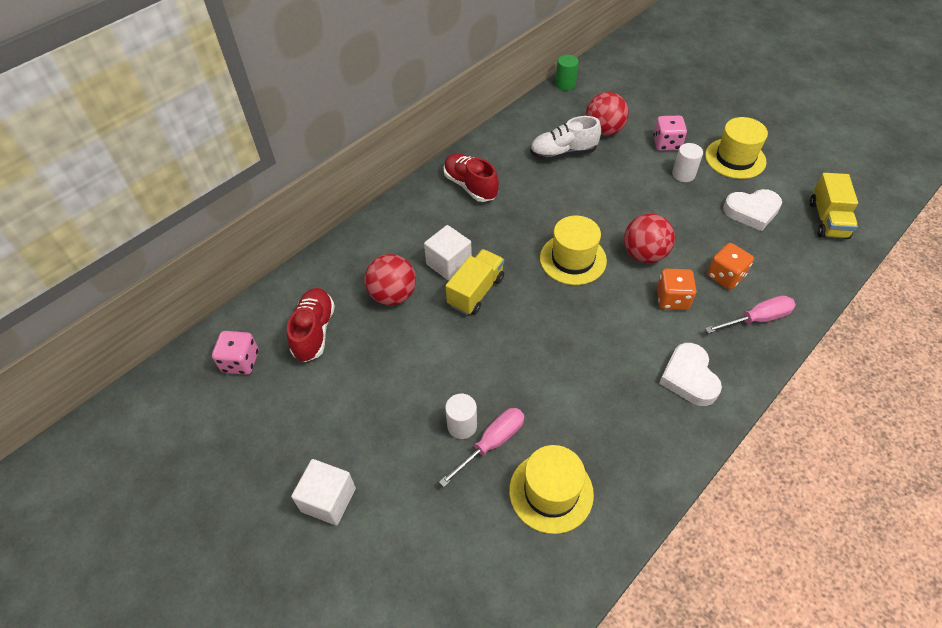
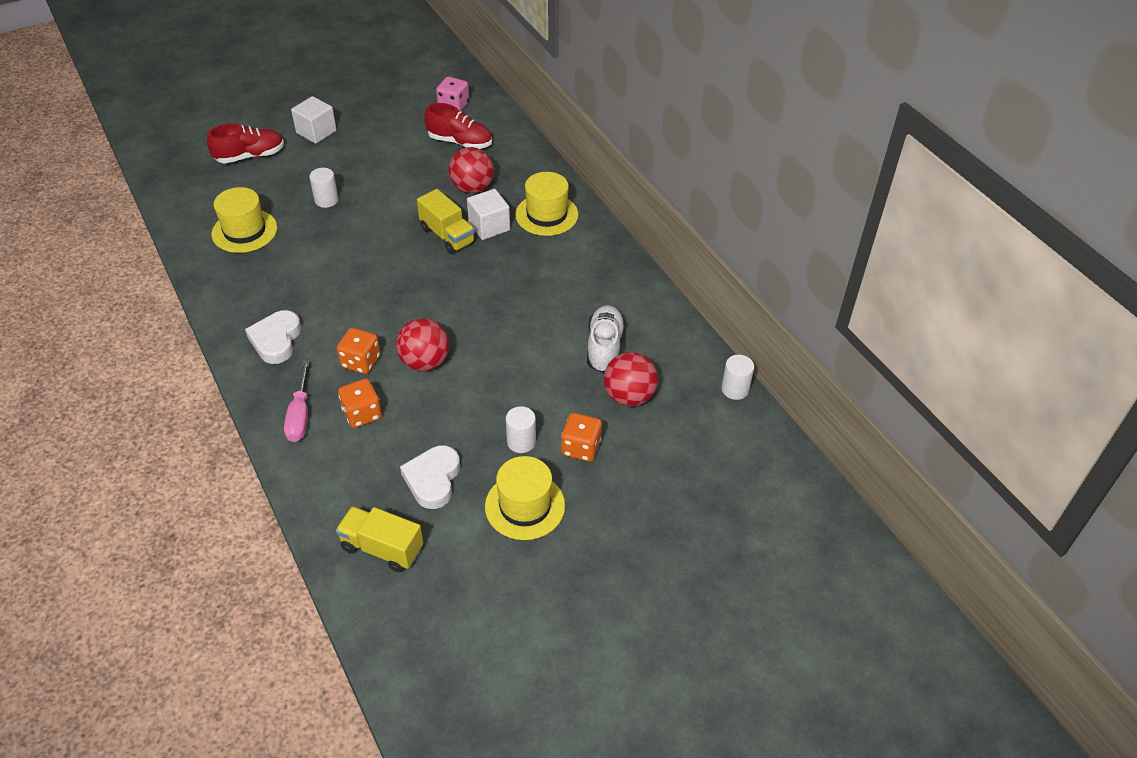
camera: 105 degrees right, 5 degrees down
pink screwdriver [439,408,524,487] -> none
red shoe [444,153,499,202] -> red shoe moved to [207,123,284,164]
yellow hat [540,216,607,285] -> yellow hat moved to [515,172,578,236]
green cylinder [555,55,579,91] -> white cylinder [721,355,754,400]
pink dice [653,116,687,151] -> orange dice [561,413,602,462]
white heart [659,343,722,406] -> white heart turned 90 degrees counterclockwise [245,310,301,364]

